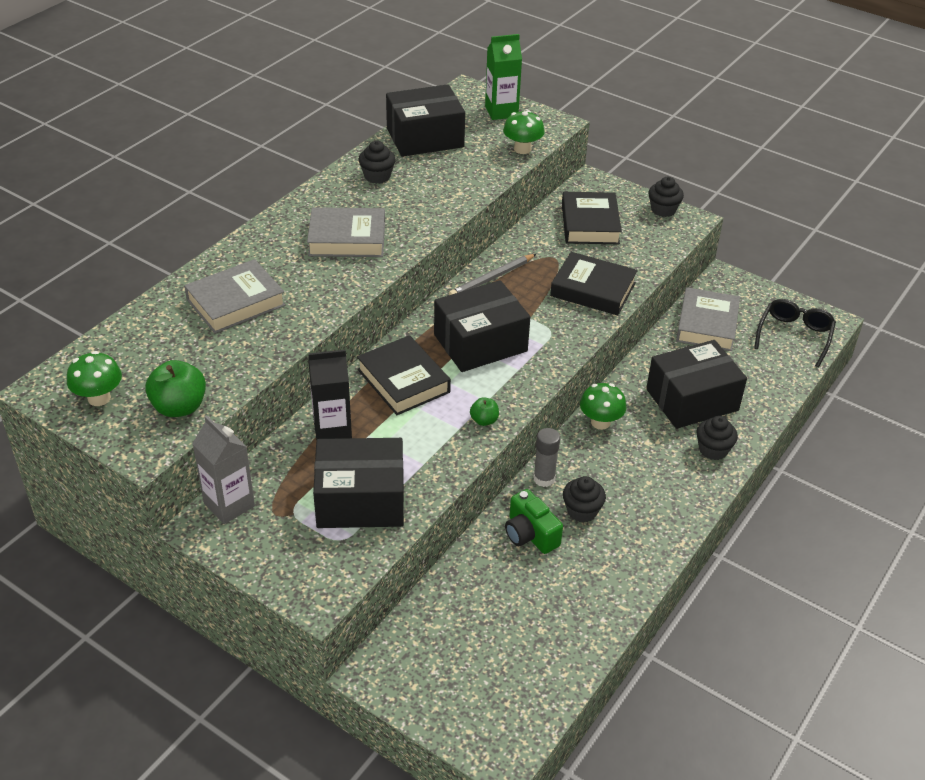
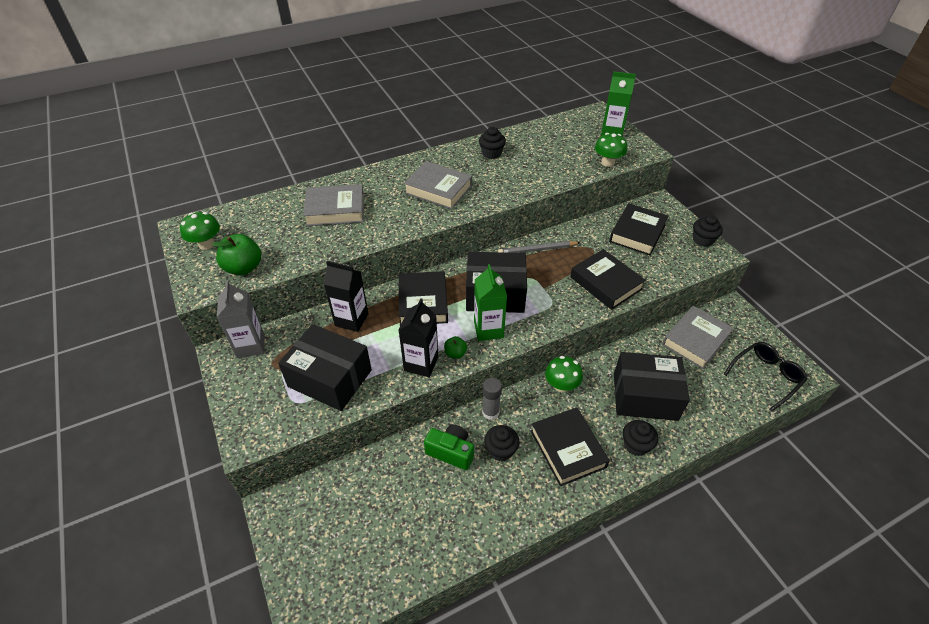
camera: 30 degrees right, 5 degrees up
black box [386,84,465,157] -> none
green camera [505,489,563,554] -> green camera turned 120 degrees clockwise [424,424,474,470]
none -> black carton [399,298,439,377]
none -> green carton [474,264,507,341]
none -> black book [531,407,610,486]

